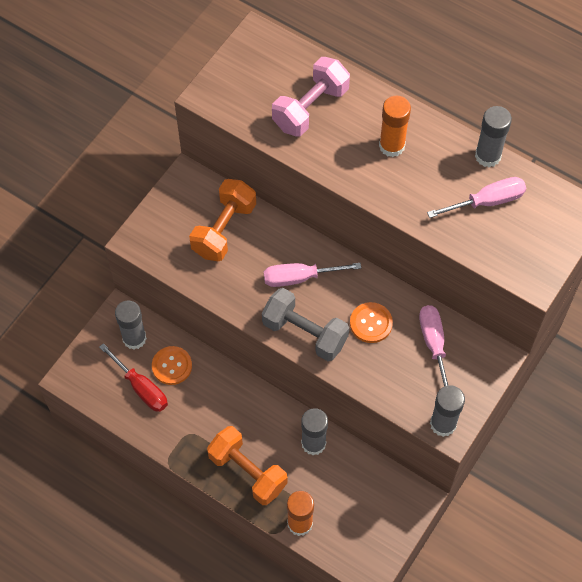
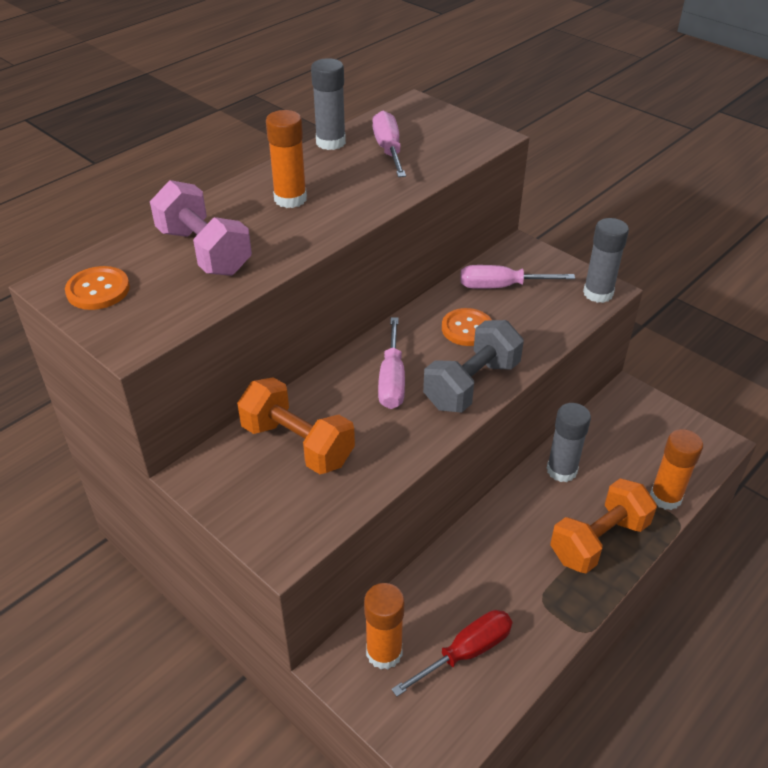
camera: 80 degrees left, 20 degrees down
grey glue stick [115,300,147,350] -> orange glue stick [364,583,405,669]
orange button [152,346,192,385] -> orange button moved to [65,266,130,310]

